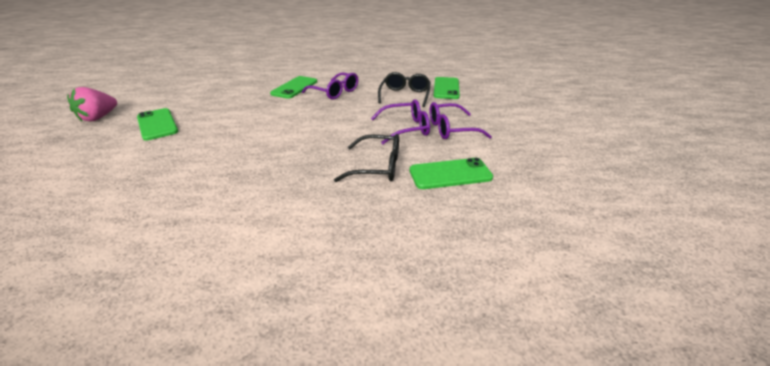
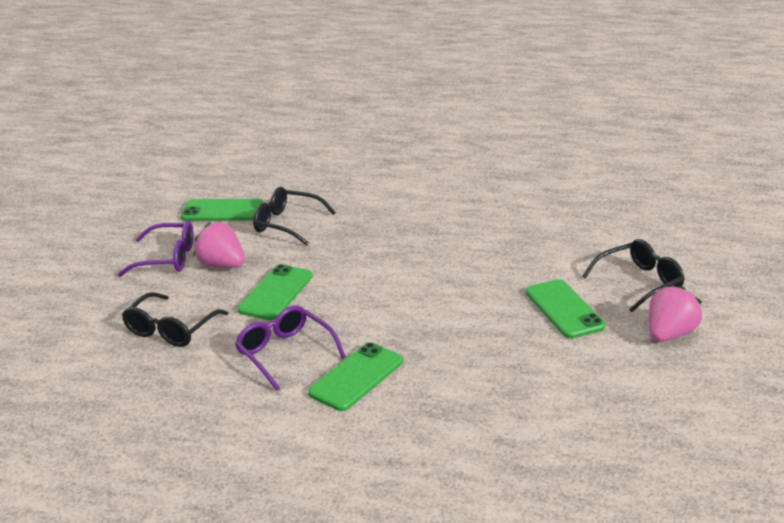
camera: 165 degrees left, 5 degrees down
purple glasses [371,99,430,144] -> pink strawberry [193,222,245,268]
green phone [434,77,460,99] -> green phone moved to [237,264,313,320]
none -> black glasses [583,239,685,312]

